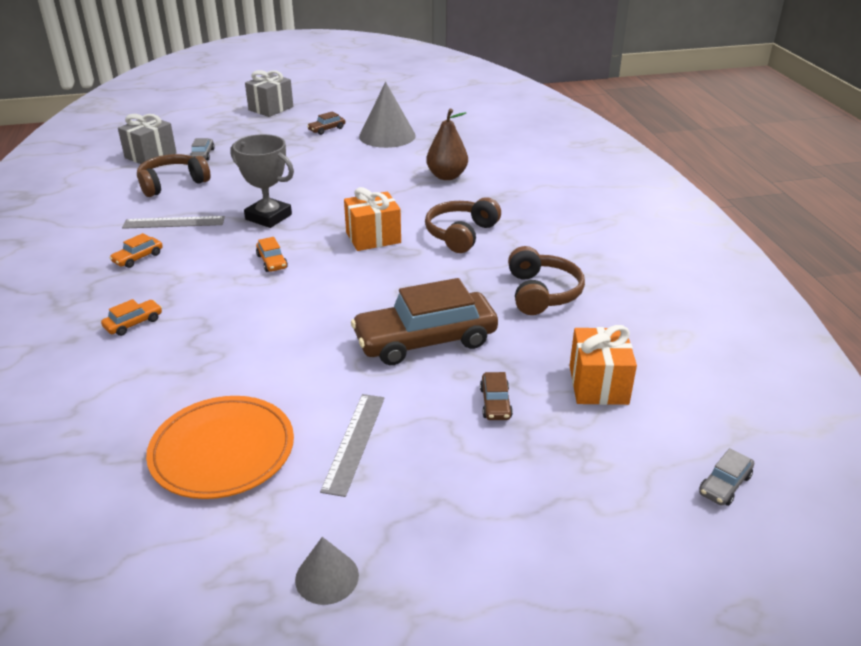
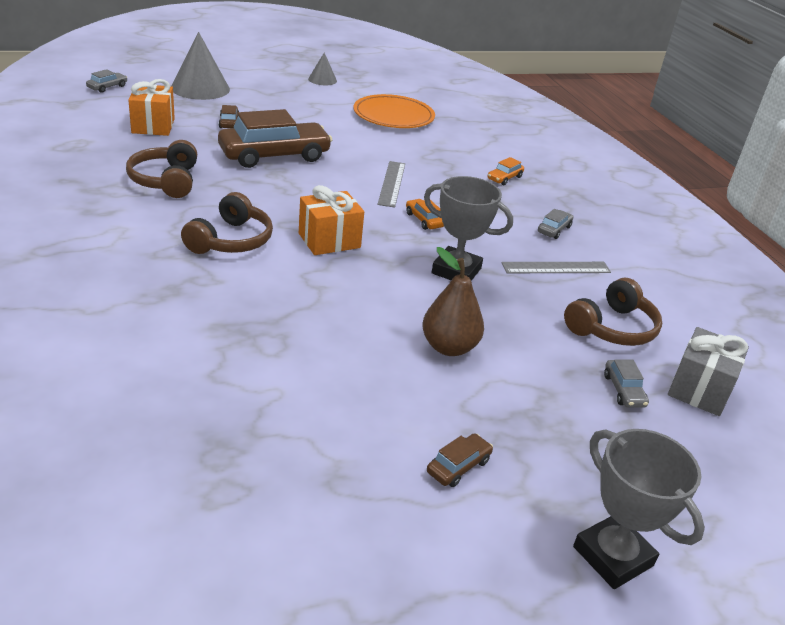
camera: 170 degrees right, 0 degrees up
orange car [109,233,163,268] -> grey car [538,209,573,239]
grey gift [245,70,293,117] -> grey trophy [573,429,705,589]
grey ruler [320,394,385,497] -> grey ruler moved to [377,161,405,208]
grey cone [359,82,416,148] -> grey cone moved to [171,32,230,100]
brown pear [426,109,468,180] -> brown pear moved to [422,247,484,356]

